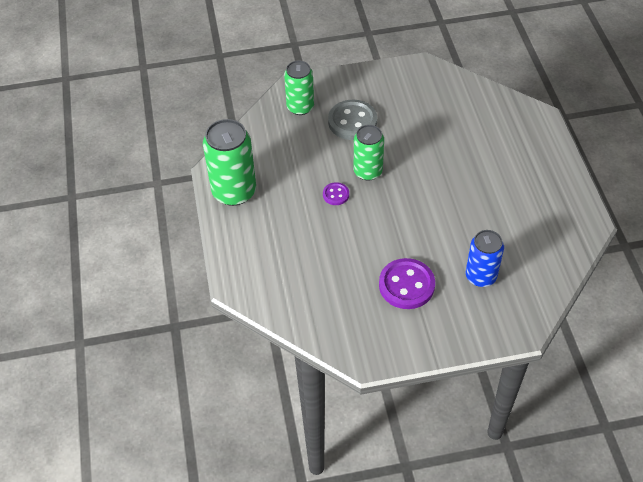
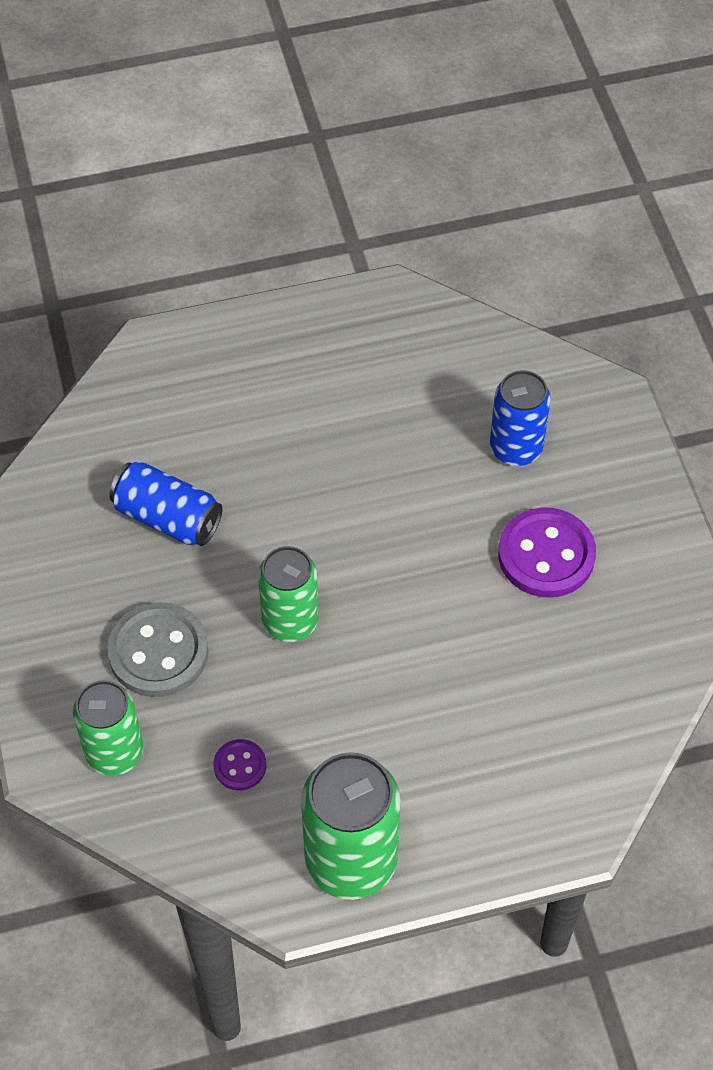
camera: 95 degrees left, 5 degrees up
purple button [323,182,349,205] -> purple button moved to [213,739,266,791]
none -> blue can [109,461,223,546]

